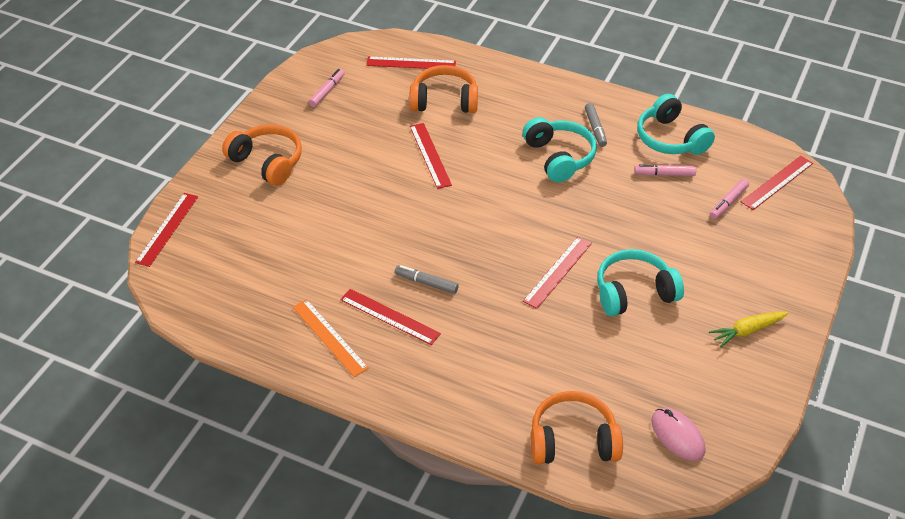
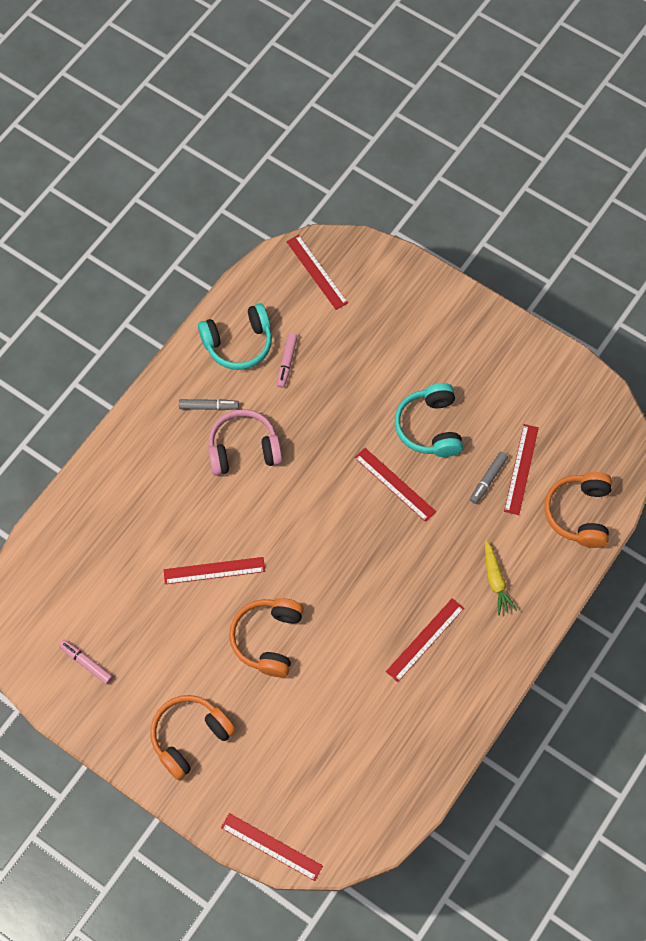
camera: 80 degrees left, 20 degrees up
orange ruler [293,299,369,377] -> none
red ruler [366,57,456,69] -> red ruler moved to [504,424,539,515]
grey marker [395,265,459,294] -> grey marker moved to [470,452,508,504]
orange headphones [409,65,478,113] -> orange headphones moved to [229,598,304,677]
turquoise headphones [523,117,597,182] -> pink headphones [208,409,282,475]
pink mouse [651,408,705,461] -> none
yellow carrot [709,312,788,348] -> yellow carrot moved to [485,540,517,615]
pink marker [710,179,749,219] -> none

